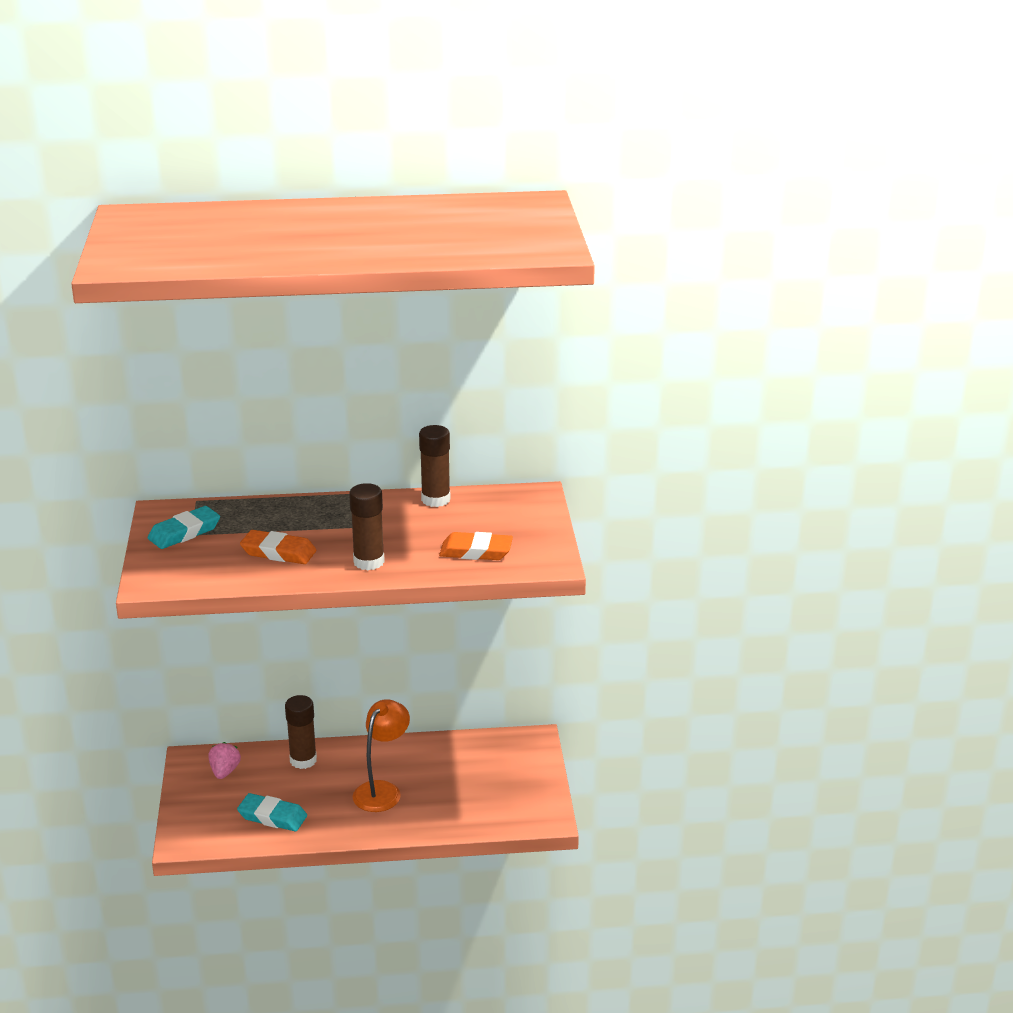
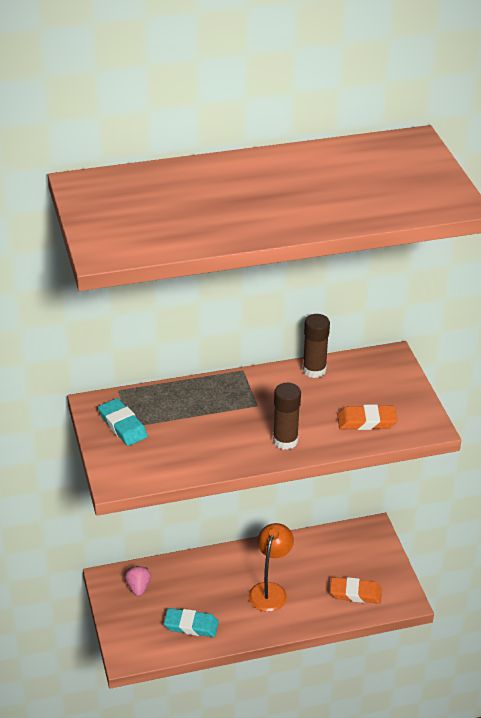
camera: 10 degrees left, 10 degrees up
turquoise eraser [148,506,220,549] -> turquoise eraser turned 75 degrees counterclockwise [98,398,148,446]
orange eraser [240,530,316,564] -> orange eraser moved to [330,577,382,604]
brown glue stick [285,695,317,769] -> none

